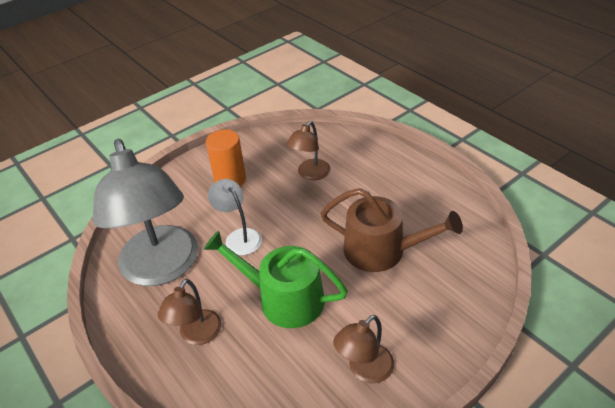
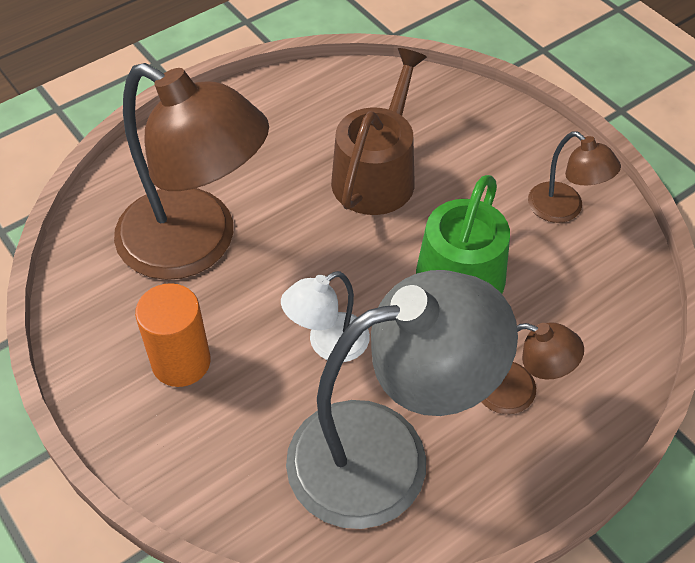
camera: 90 degrees left, 10 degrees up
brown lamp [287,121,330,180] -> brown lamp [114,63,269,280], size x2.15

